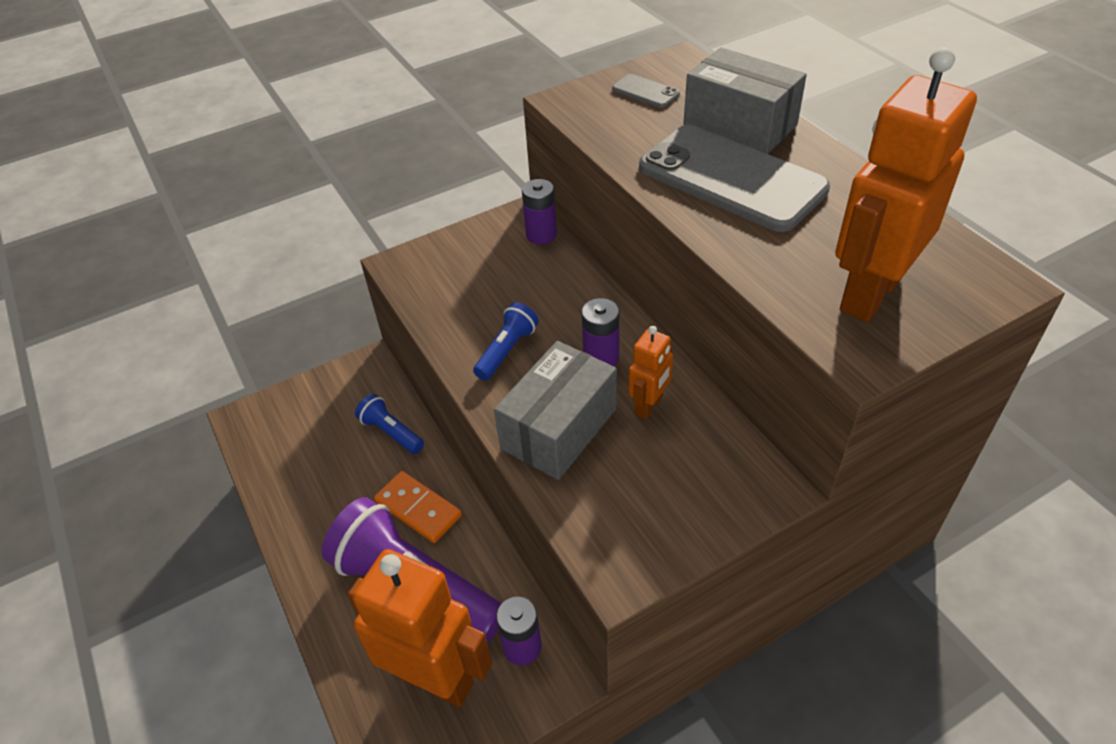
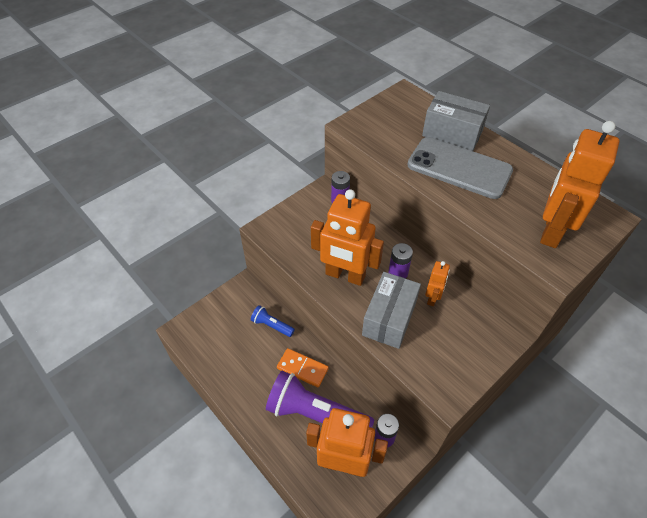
camera: 15 degrees left, 5 degrees up
blue flashlight [473,302,539,381] -> orange robot [311,189,384,286]
grey phone [612,74,680,108] -> none

